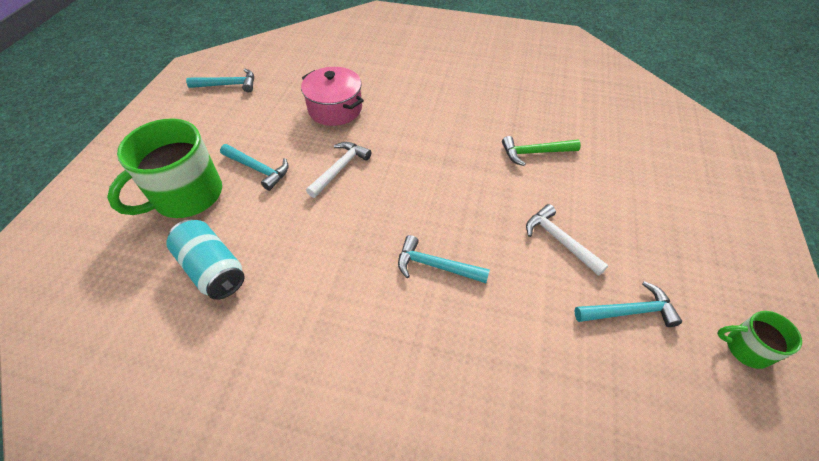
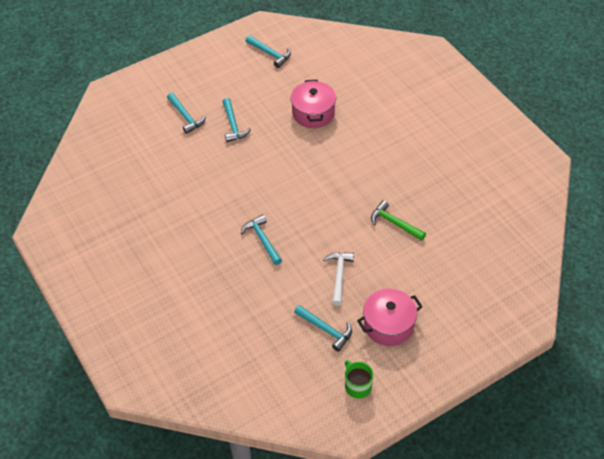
camera: 45 degrees right, 0 degrees up
green mug [107,118,222,218] -> turquoise hammer [167,93,206,134]
turquoise can [166,220,245,300] -> none
white hammer [306,142,371,198] -> none
none -> pink pot [357,289,423,346]

